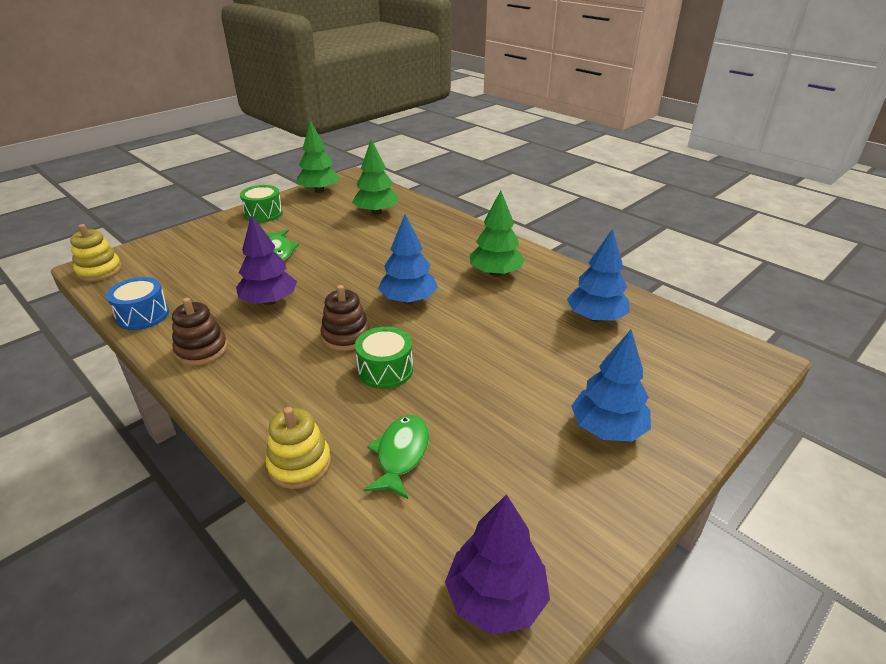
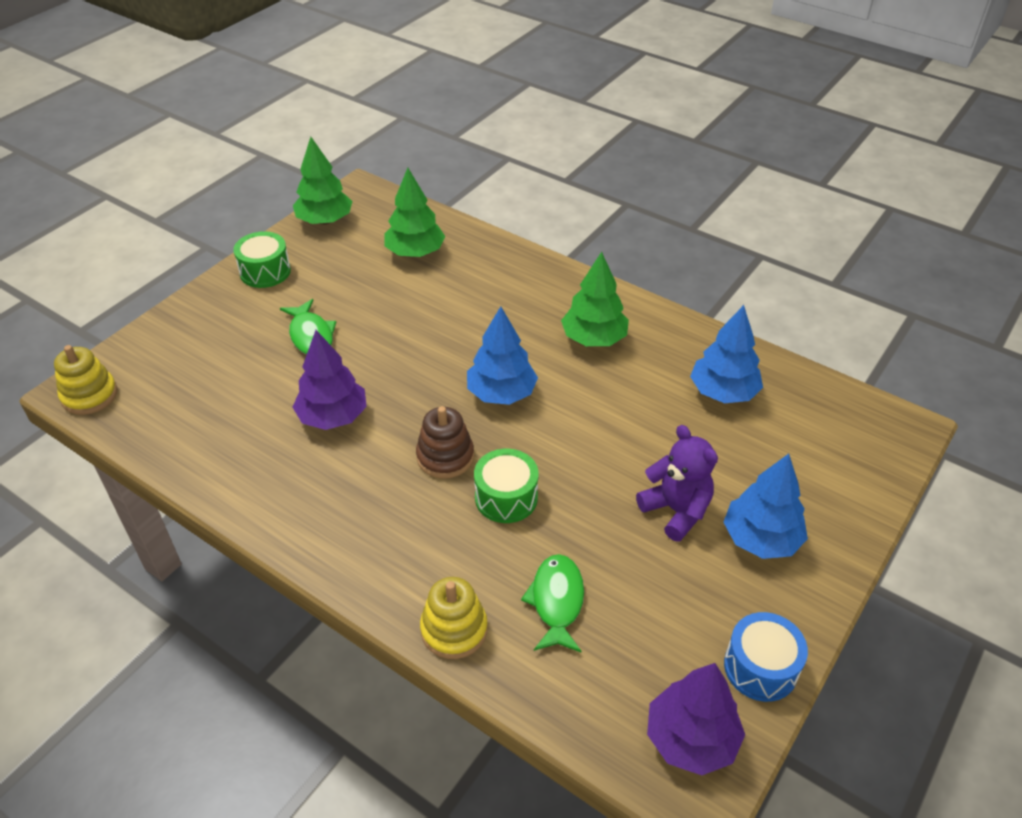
camera: 10 degrees left, 10 degrees up
blue drum [106,277,169,330] -> blue drum moved to [724,612,808,702]
brown stacking toy [172,298,228,366] -> none
none -> purple teddy bear [636,425,718,542]

